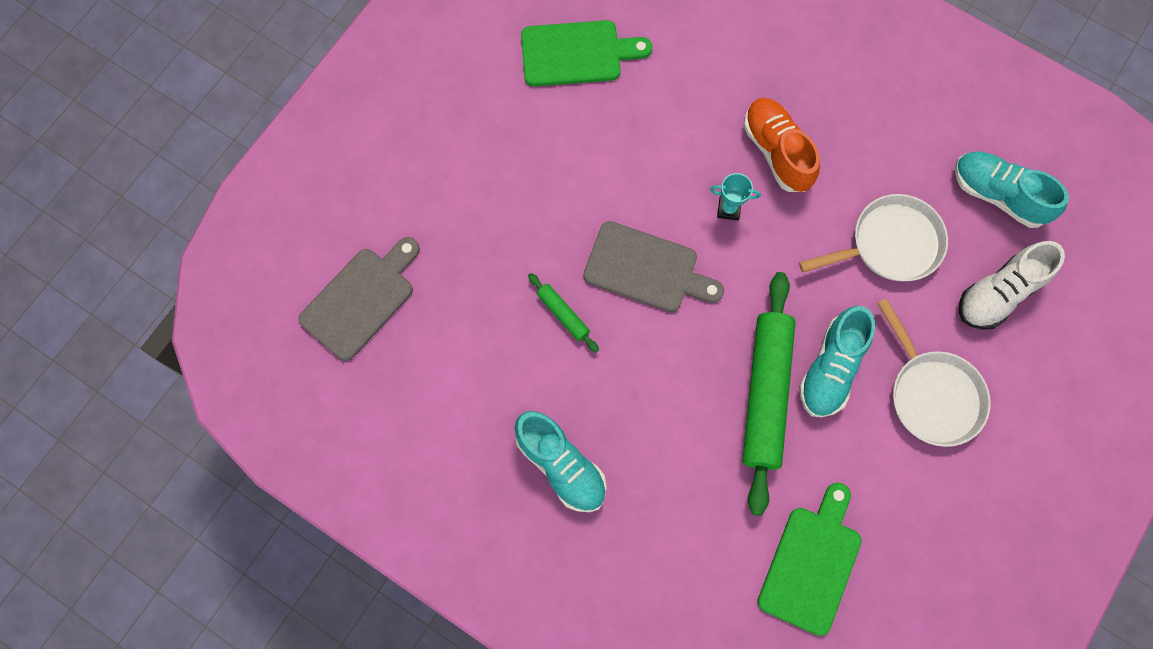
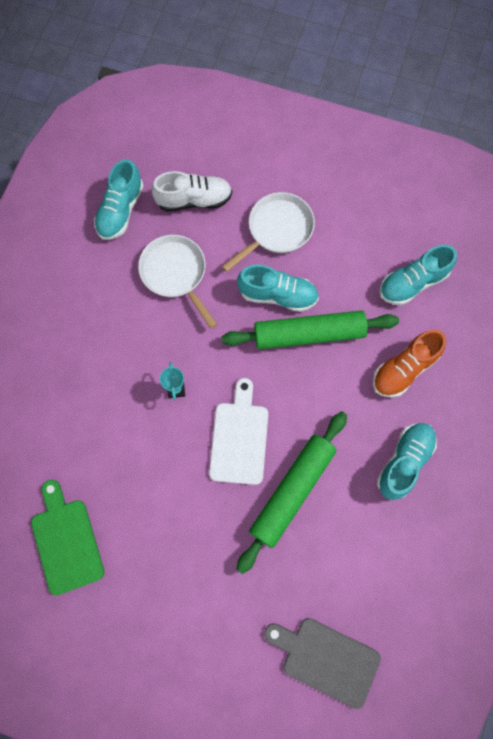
camera: 105 degrees left, 0 degrees up
green rolling pin [528,273,599,352] -> green rolling pin [236,411,347,574], size x2.29
grey cutting board [583,221,724,312] -> white cutting board [209,378,268,485]
orange shoe [744,98,820,192] -> orange shoe moved to [373,330,446,398]
green cutting board [758,483,862,636] -> turquoise shoe [380,245,457,305]
white shoe [959,241,1065,330] -> white shoe turned 45 degrees counterclockwise [151,171,232,212]

